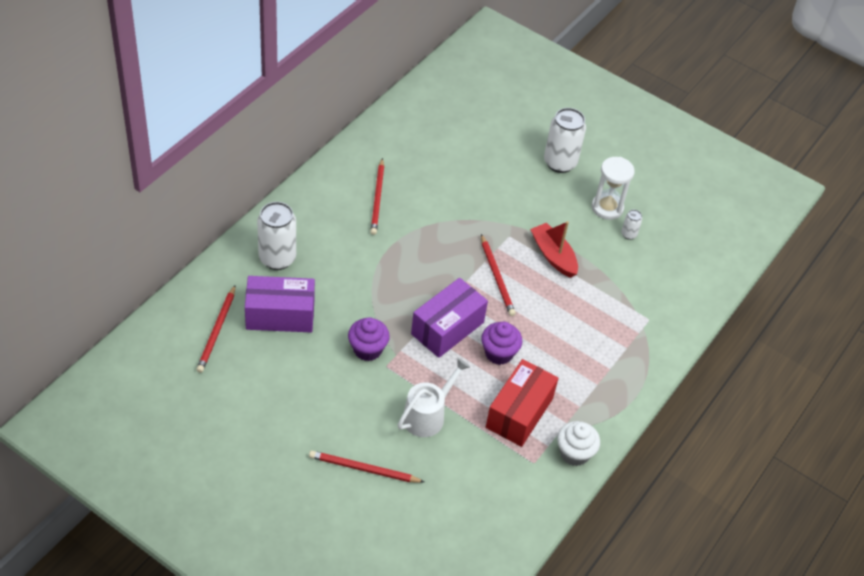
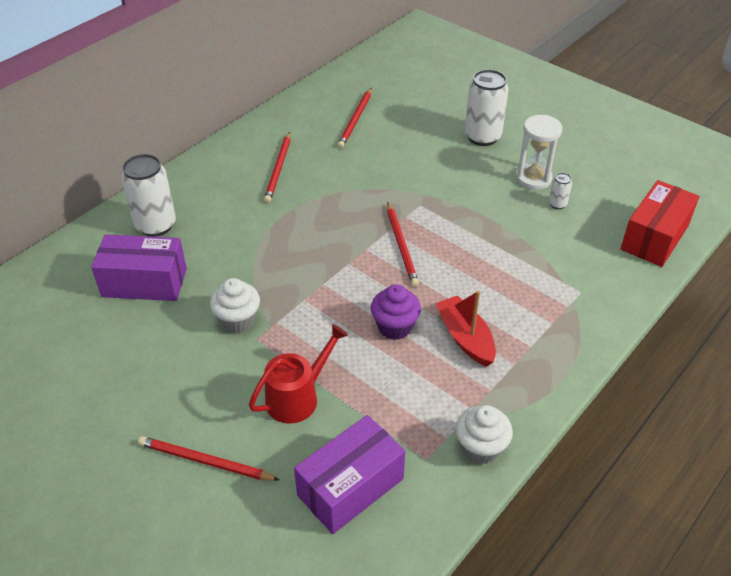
camera: 10 degrees right, 5 degrees down
red pencil [196,285,235,373] -> red pencil moved to [337,88,372,148]
purple cupcake [348,317,390,361] -> white cupcake [210,278,260,333]
white watering can [397,358,470,437] -> red watering can [249,324,348,424]
purple box [411,278,488,358] -> purple box moved to [294,415,405,534]
red box [486,359,559,447] -> red box moved to [620,180,699,267]
red boat [530,221,578,278] -> red boat moved to [436,291,496,367]

